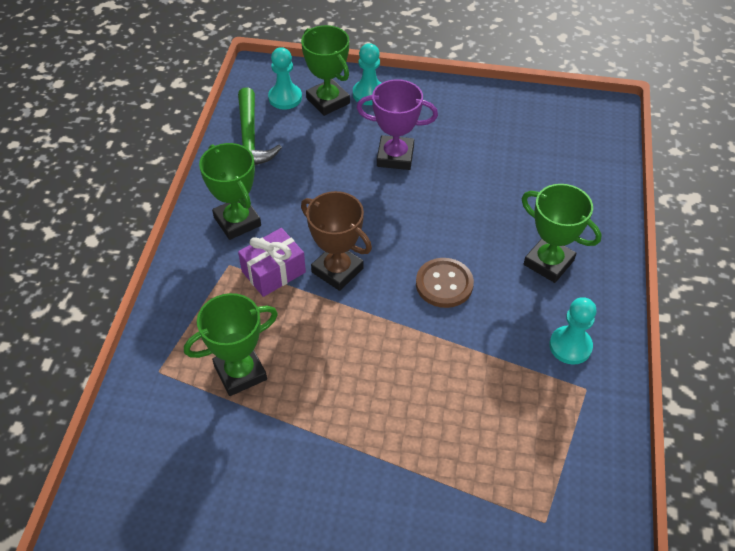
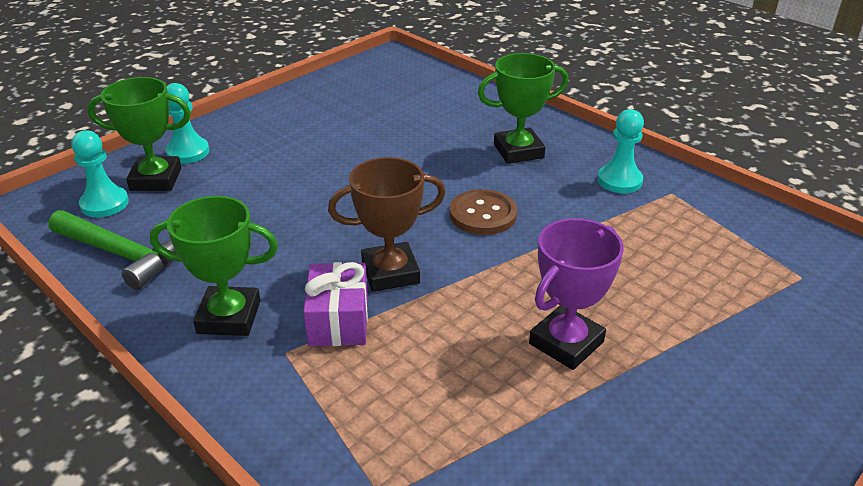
camera: 55 degrees left, 15 degrees down
green trophy [184,293,278,396] -> none
purple trophy [357,79,438,170] -> purple trophy moved to [529,218,624,370]

